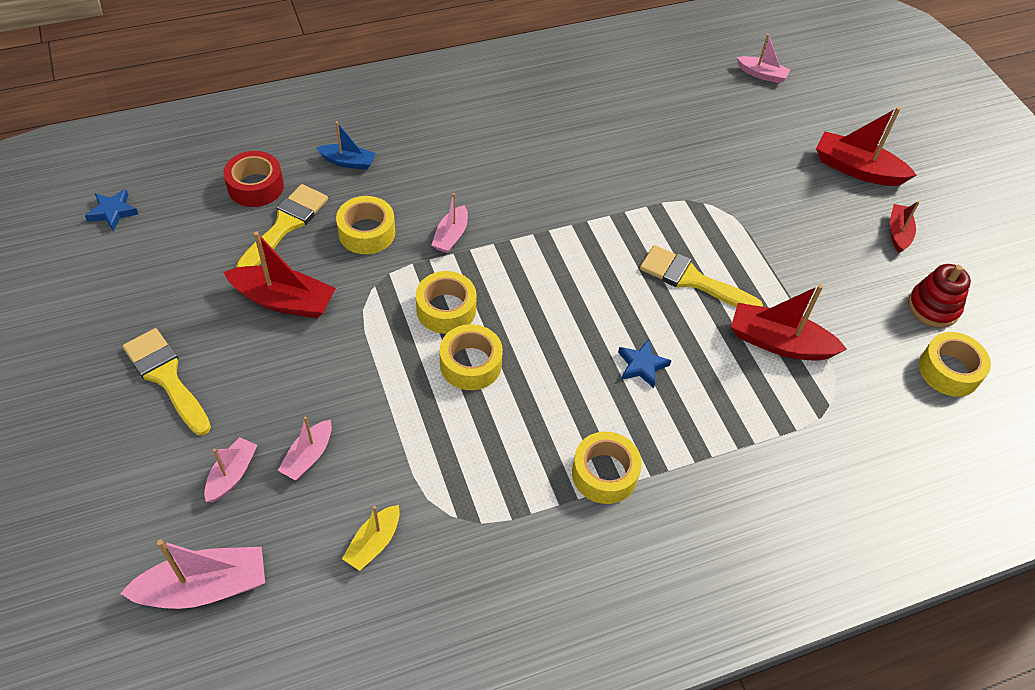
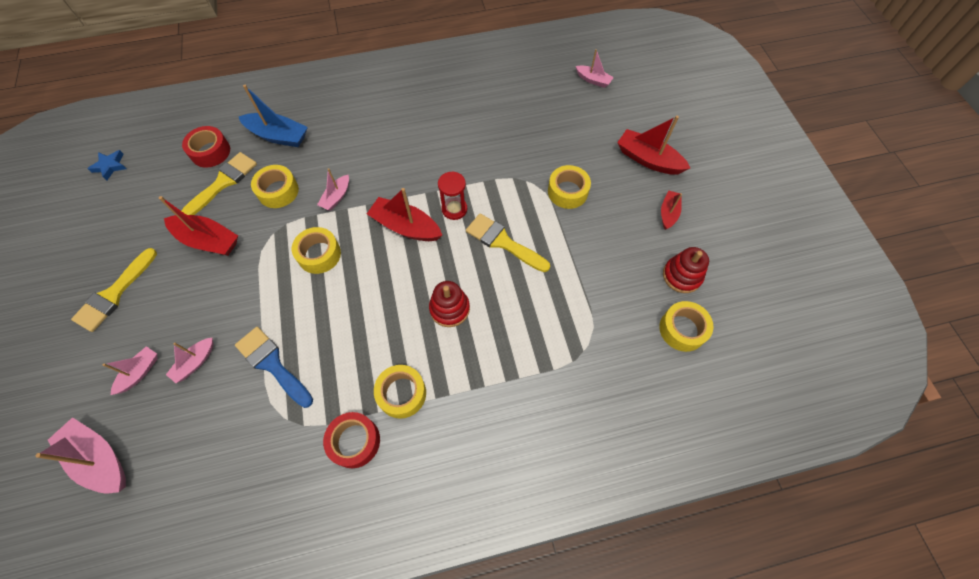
camera: 10 degrees right, 10 degrees up
pink boat [120,540,265,609] -> pink boat turned 135 degrees counterclockwise [36,417,126,494]
yellow brush [122,328,211,435] -> yellow brush turned 120 degrees counterclockwise [71,248,157,332]
blue boat [317,121,376,170] -> blue boat [239,85,308,147], size x1.70
yellow boat [342,505,400,571] -> none
yellow tape [439,324,503,390] -> yellow tape moved to [548,165,591,209]
blue star [618,339,671,388] -> red stacking toy [429,281,470,327]
red boat [731,284,847,361] -> red boat moved to [367,188,442,241]
none -> blue brush [235,327,313,408]
none -> red tape [323,412,380,468]
none -> red hourglass [438,171,467,220]

